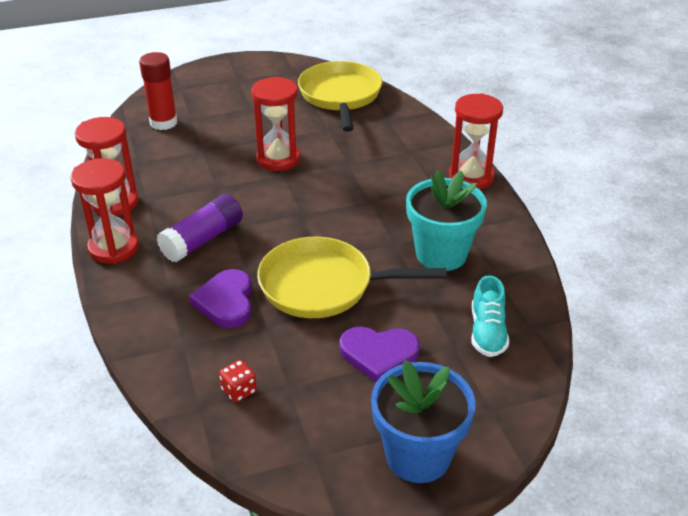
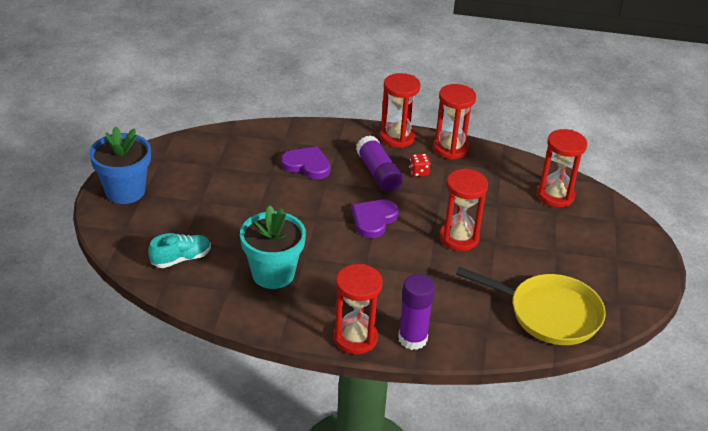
camera: 115 degrees right, 0 degrees up
red glue stick [139,52,177,130] -> red hourglass [537,129,587,208]
red dice [219,360,257,402] -> red dice moved to [409,154,431,177]
yellow pan [257,237,447,318] -> none
purple heart [339,327,420,382] -> purple heart moved to [352,200,399,238]
turquoise shoe [471,275,509,357] -> turquoise shoe turned 120 degrees clockwise [148,233,211,268]
none -> purple glue stick [398,274,435,350]

